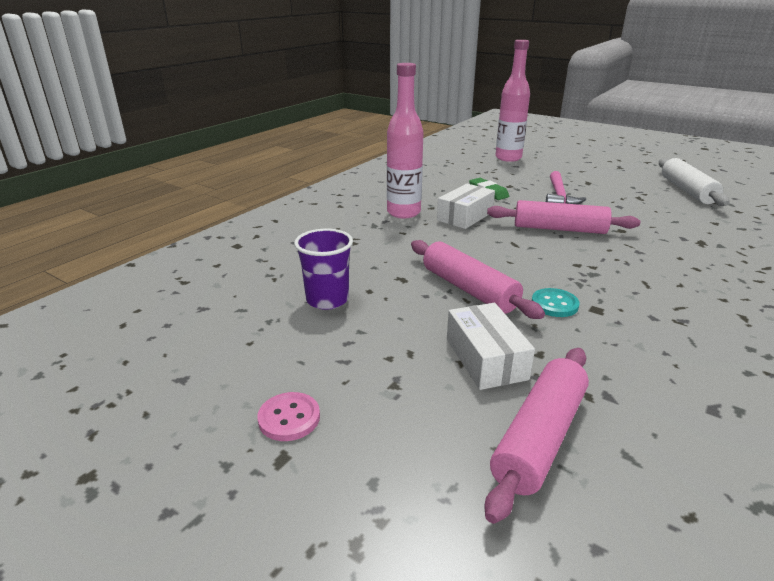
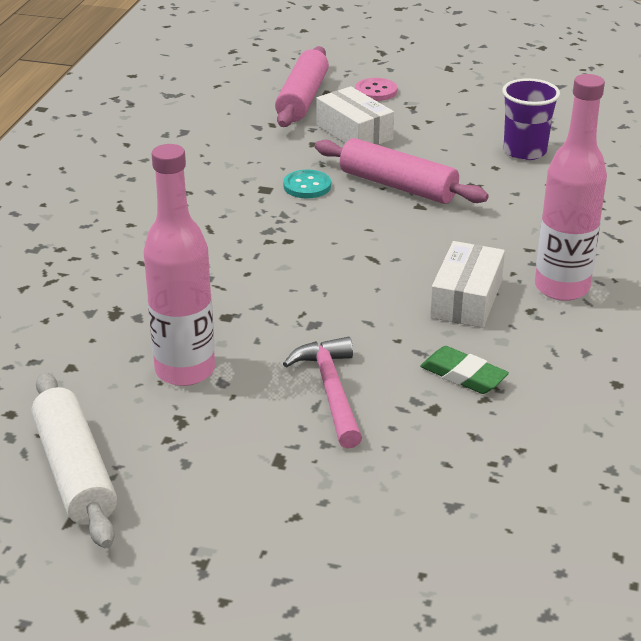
camera: 160 degrees right, 5 degrees up
pink button [257,392,320,441] -> pink button moved to [355,78,397,101]
pink rolling pin [487,200,640,234] -> none
pink bottle [495,40,530,162] -> pink bottle moved to [143,144,215,386]

